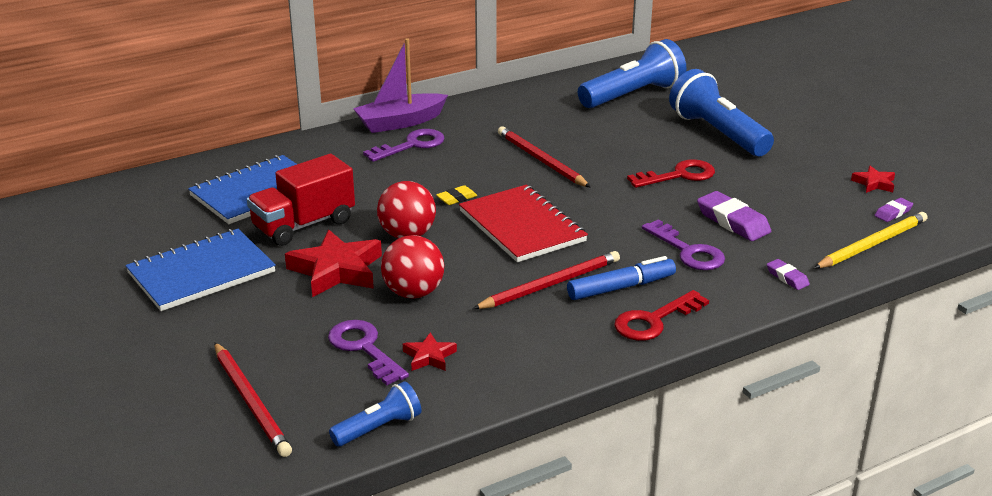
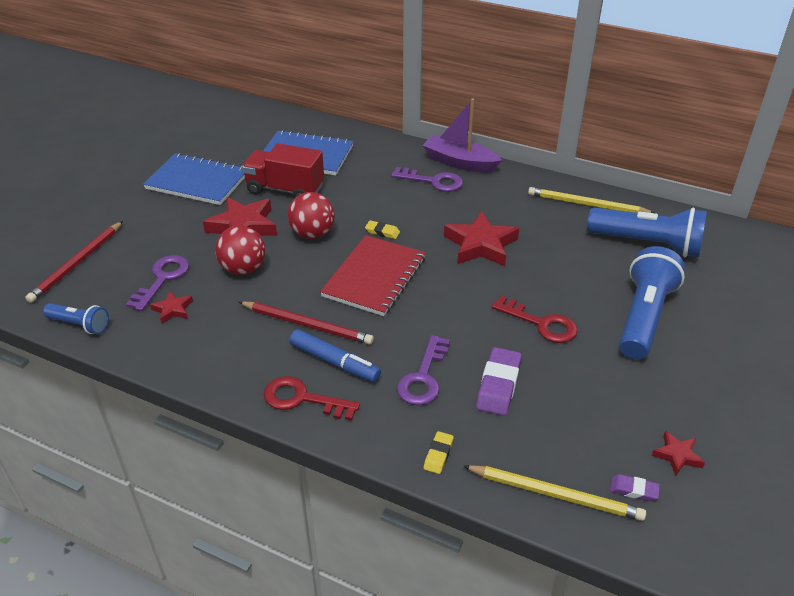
camera: 55 degrees right, 10 degrees up
red pencil [498,126,591,188] -> red star [444,211,519,266]
purple eraser [767,259,810,290] -> yellow eraser [424,431,454,474]
none -> yellow pencil [528,187,654,213]

